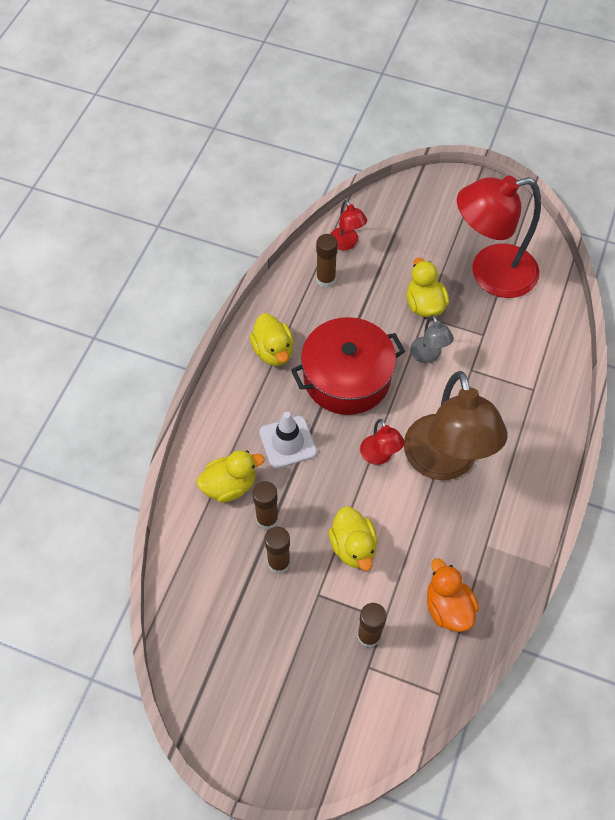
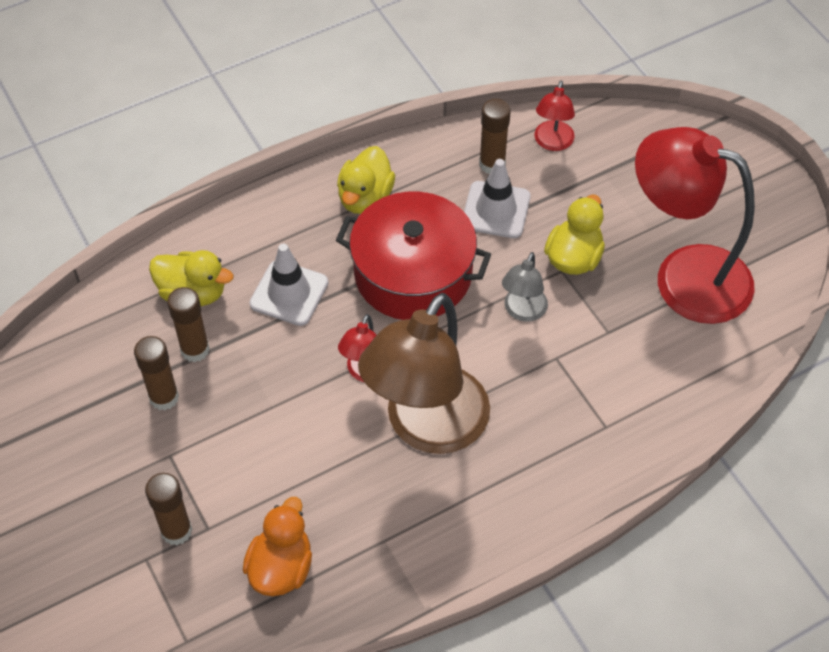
camera: 40 degrees right, 5 degrees down
yellow duck [329,506,377,571] -> none
none -> white traffic cone [464,159,530,238]

